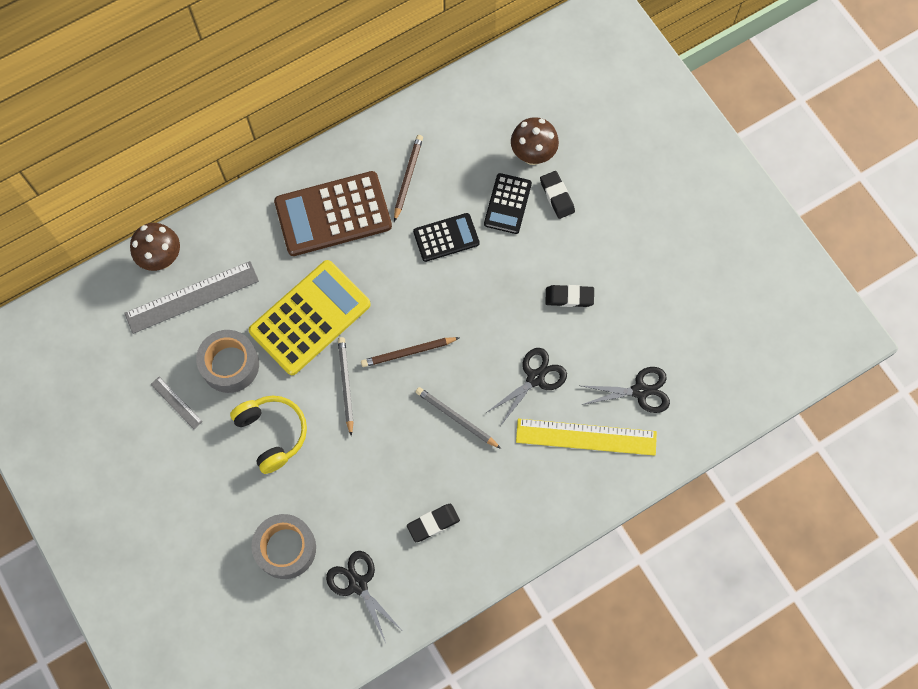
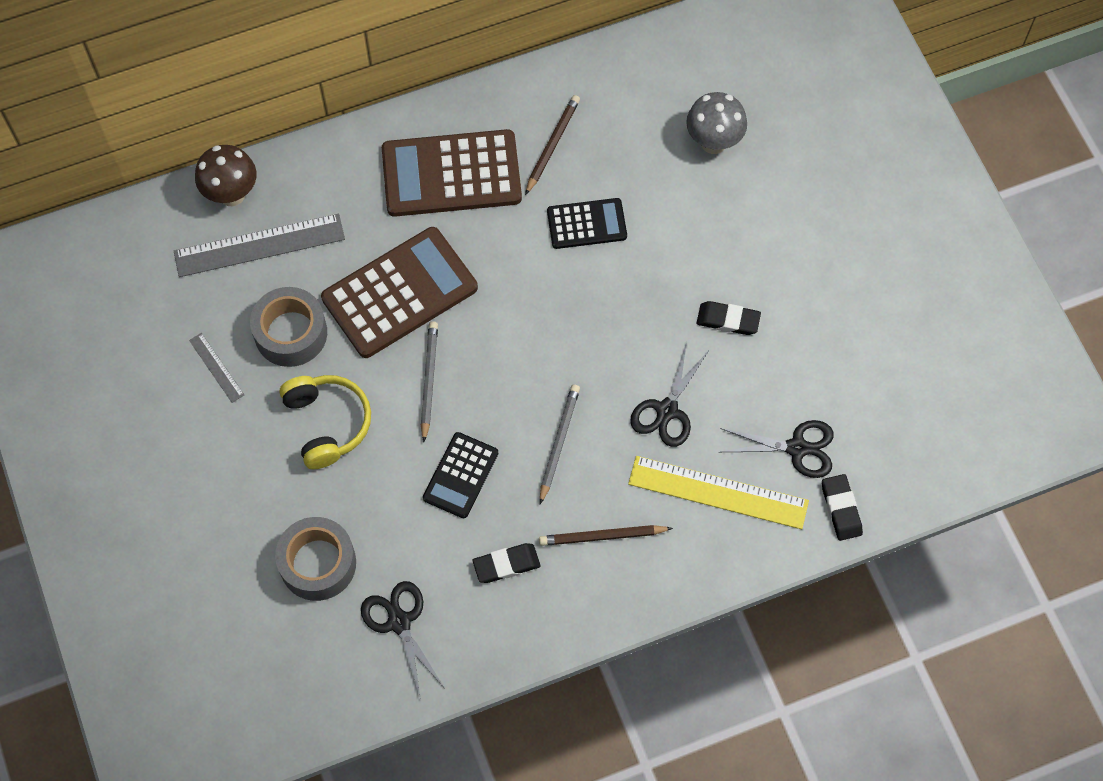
camera: 10 degrees right, 5 degrees down
yellow calculator [248,260,371,375] -> brown calculator [321,227,478,358]
brown pencil [361,337,460,367] -> brown pencil moved to [539,525,673,546]
grey pencil [415,387,501,449] -> grey pencil turned 60 degrees clockwise [540,384,580,504]
black calculator [484,173,532,234] -> black calculator moved to [423,432,498,518]
black scissors [486,348,567,426] -> black scissors turned 150 degrees clockwise [630,342,709,447]
brown mushroom [511,117,559,165] -> grey mushroom [686,92,747,154]
black eraser [540,171,575,219] -> black eraser moved to [822,474,863,541]

